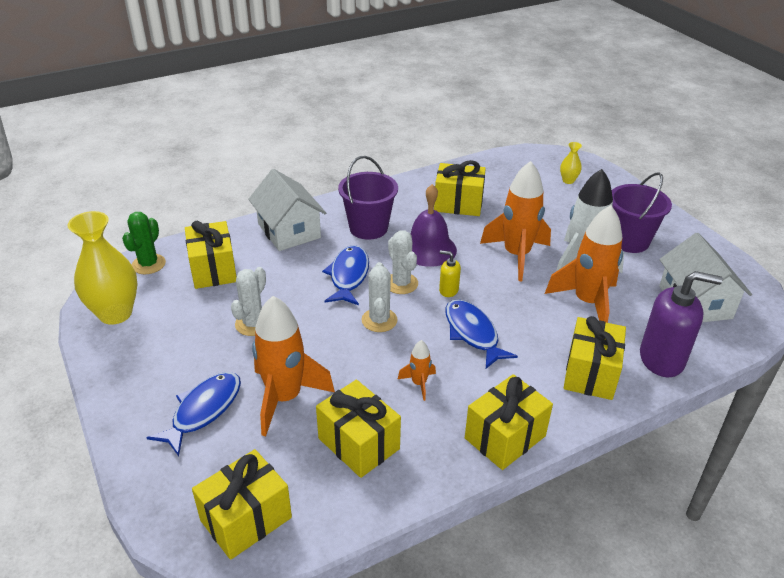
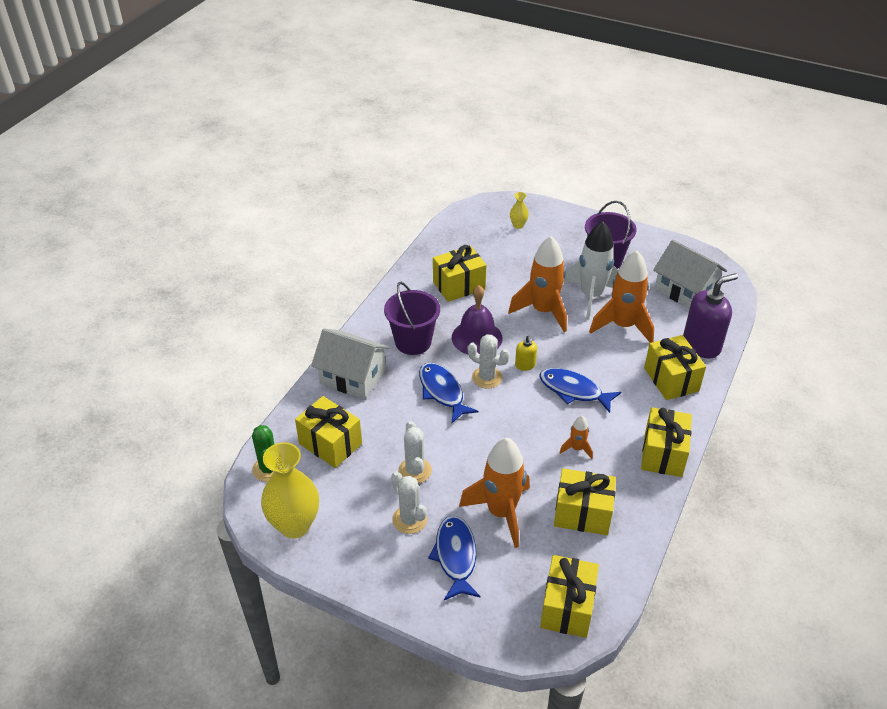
camera: 35 degrees left, 5 degrees up
white cactus [361,262,398,332] -> white cactus moved to [391,472,427,534]
yellow soap dispenser [439,250,461,297] -> yellow soap dispenser turned 90 degrees counterclockwise [515,336,537,371]

